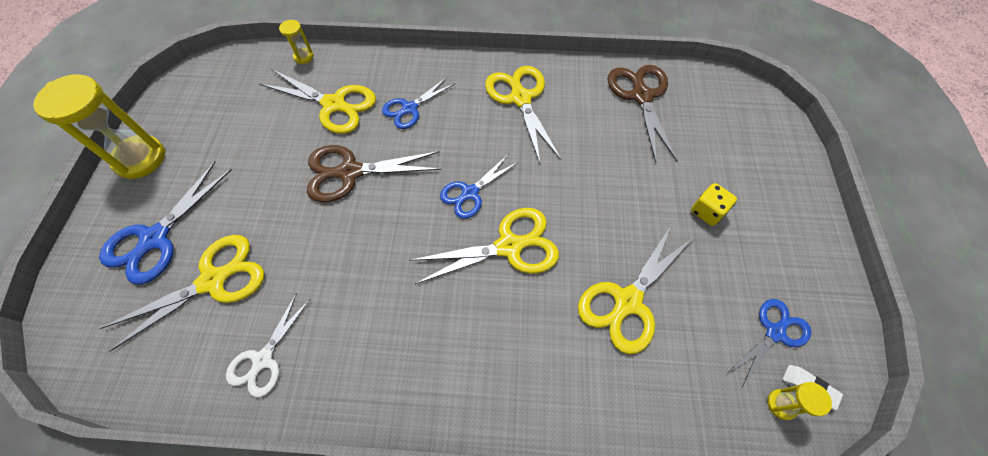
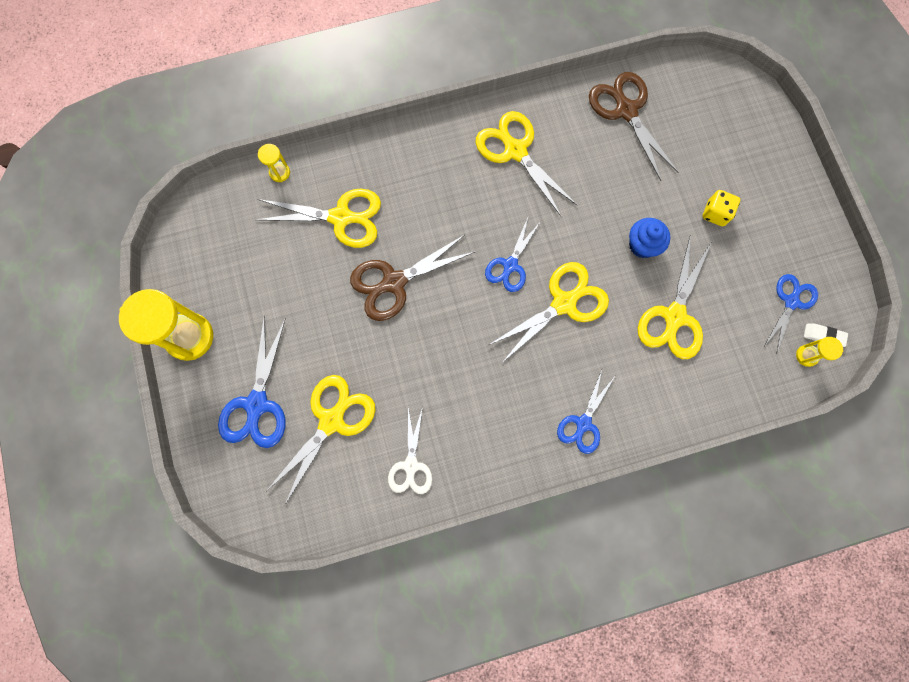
camera: 20 degrees left, 15 degrees up
blue scissors [382,77,456,129] -> blue scissors moved to [557,370,616,454]
none -> blue cupcake [629,218,670,258]

